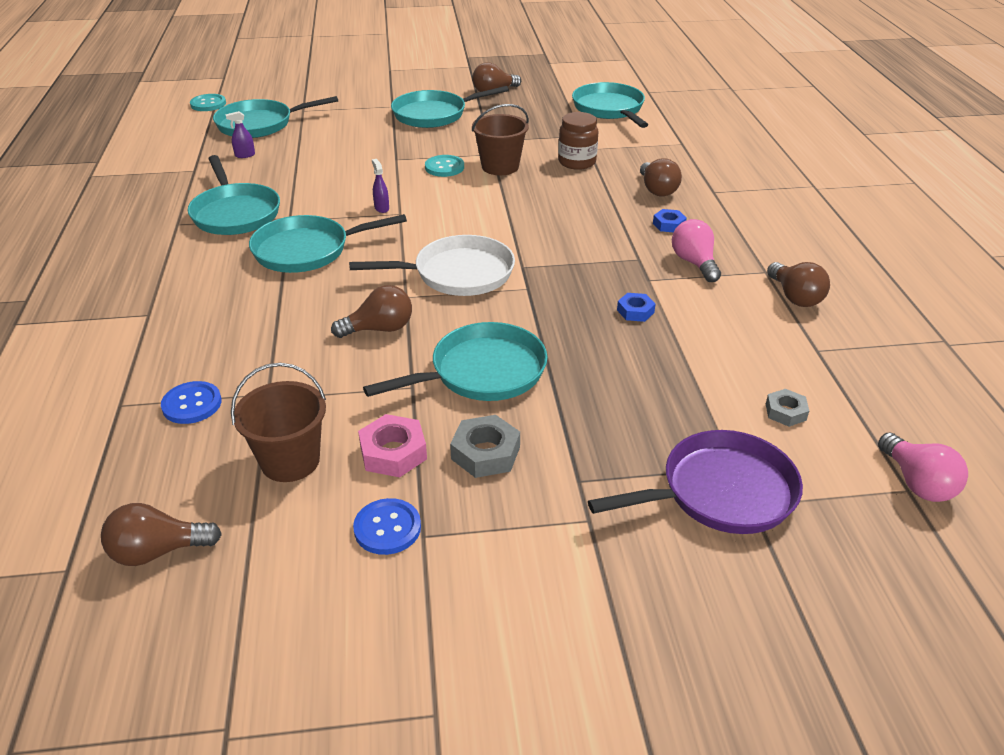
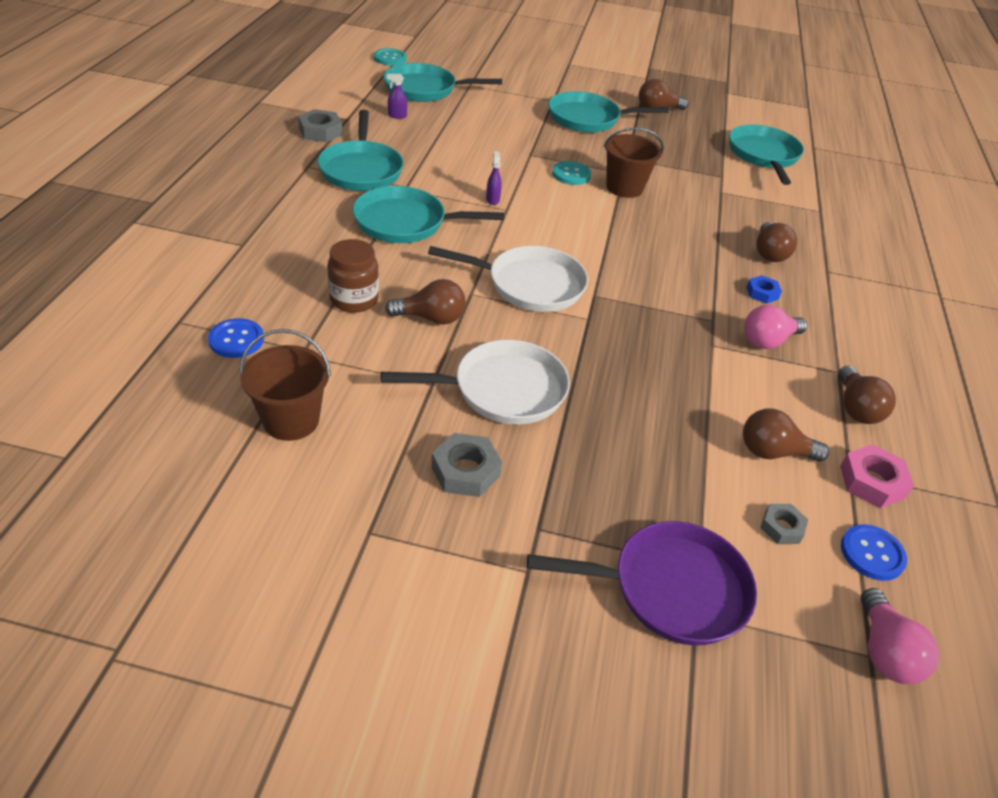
camera: 15 degrees right, 5 degrees up
brown light bulb [101,503,222,566] -> brown light bulb moved to [743,409,830,462]
blue button [353,498,421,555] -> blue button moved to [841,524,907,581]
pink nut [358,414,427,477] -> pink nut moved to [840,444,914,508]
turquoise pan [363,322,547,401] -> white pan [381,340,570,424]
brown jar [558,112,598,170] -> brown jar moved to [327,239,379,313]
blue nut [617,293,656,322] -> none
pink light bulb [672,219,721,282] -> pink light bulb turned 120 degrees counterclockwise [744,305,807,349]
none -> grey nut [298,109,343,142]

